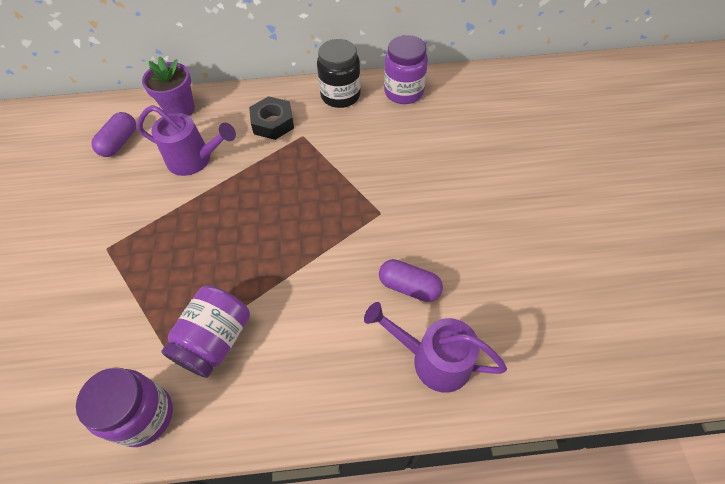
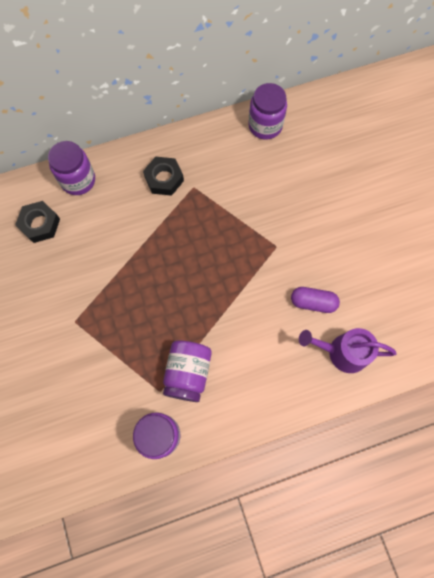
camera: 15 degrees left, 15 degrees up
purple capsule [91,112,136,157] -> black nut [15,201,60,243]
purple watering can [137,105,236,176] -> none
purple flower pot [142,56,195,116] -> purple jar [48,141,95,195]
black jar [317,39,361,108] -> none

